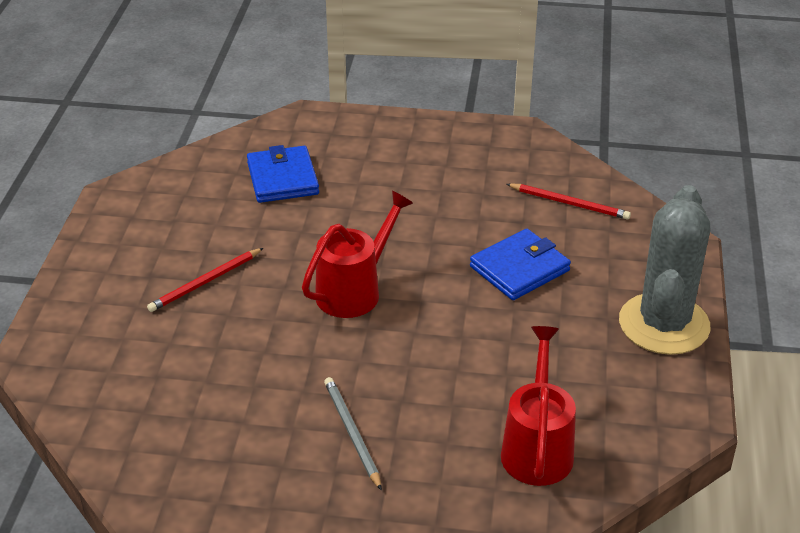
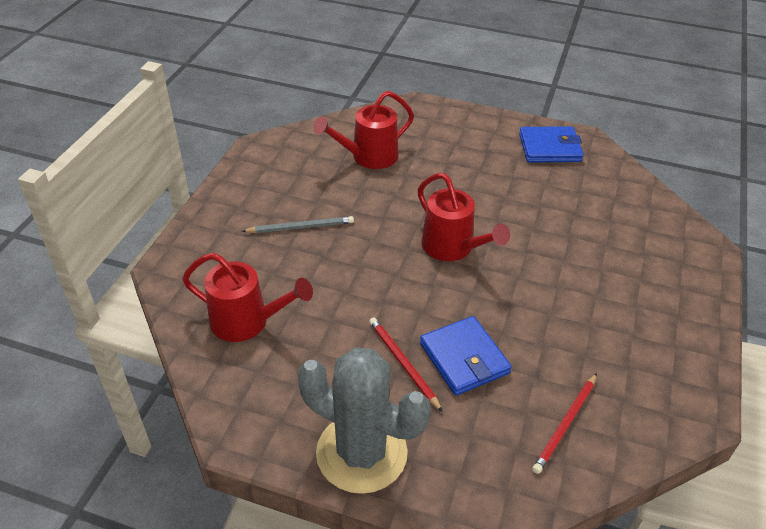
camera: 100 degrees right, 5 degrees up
red pencil [147,248,263,312] -> red pencil moved to [369,317,443,412]
blue wallet [247,145,319,203] -> blue wallet moved to [519,126,584,163]
none -> red watering can [314,91,414,169]

